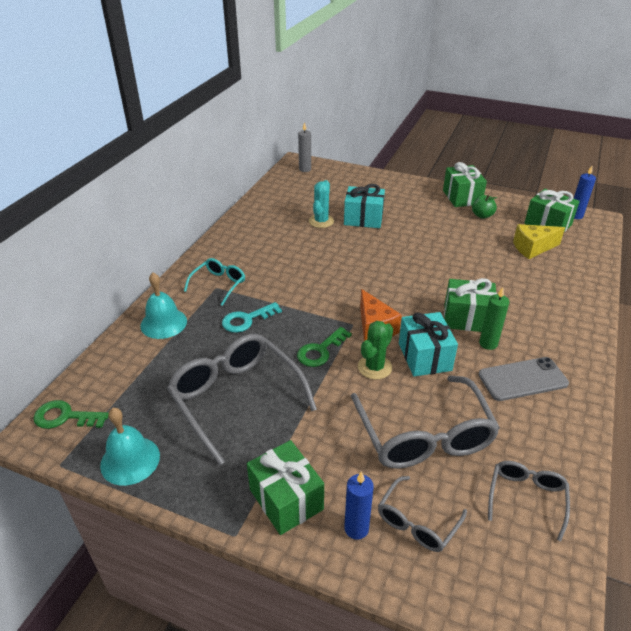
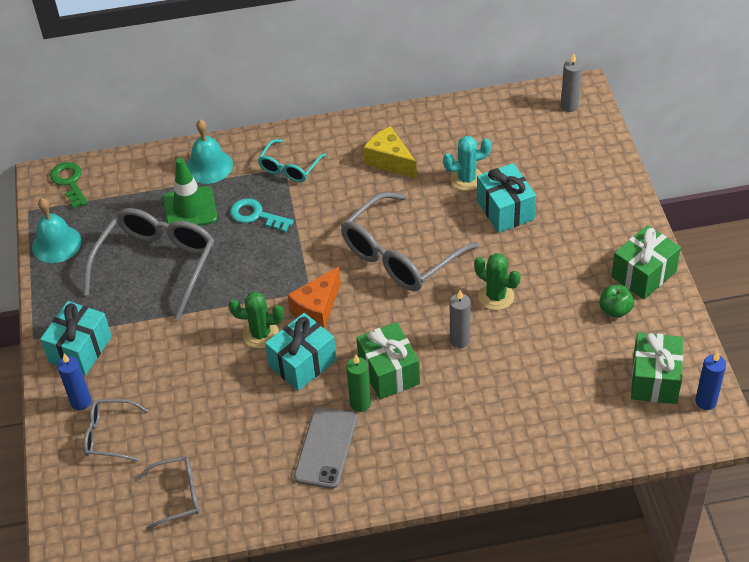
camera: 60 degrees right, 10 degrees up
turquoise glasses [184,258,245,306] -> turquoise glasses turned 120 degrees clockwise [258,139,326,182]
green gift [247,440,324,535] -> turquoise gift [40,301,112,375]
green key [297,327,352,367] -> none
grey glasses [351,376,500,469] -> grey glasses moved to [341,192,479,291]
grey phone [479,357,569,401] -> grey phone turned 60 degrees clockwise [294,407,357,489]
yellow cheese [513,224,565,259] -> yellow cheese moved to [364,126,417,179]
none -> green traffic cone [163,158,217,226]
none -> grey candle [450,290,471,348]
none -> green cactus [474,253,520,310]

